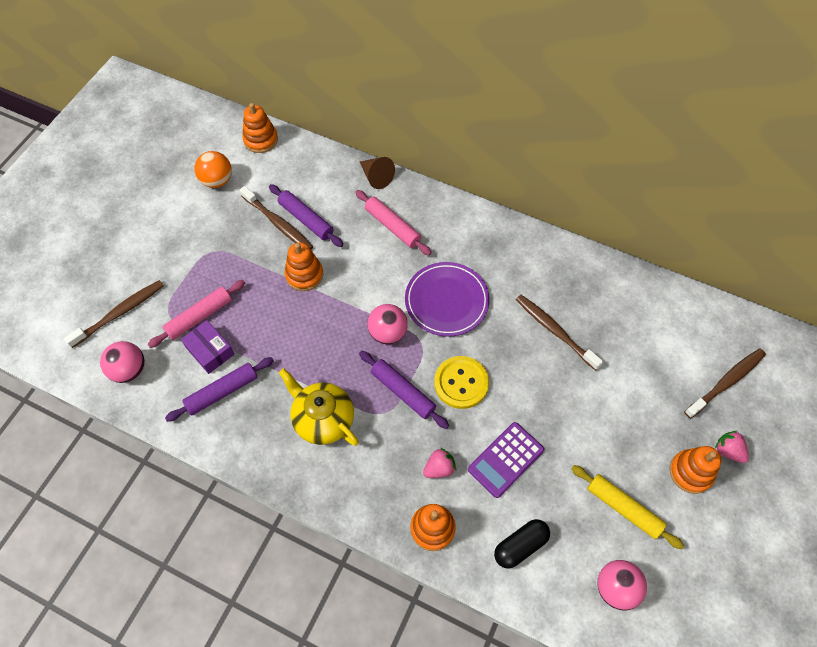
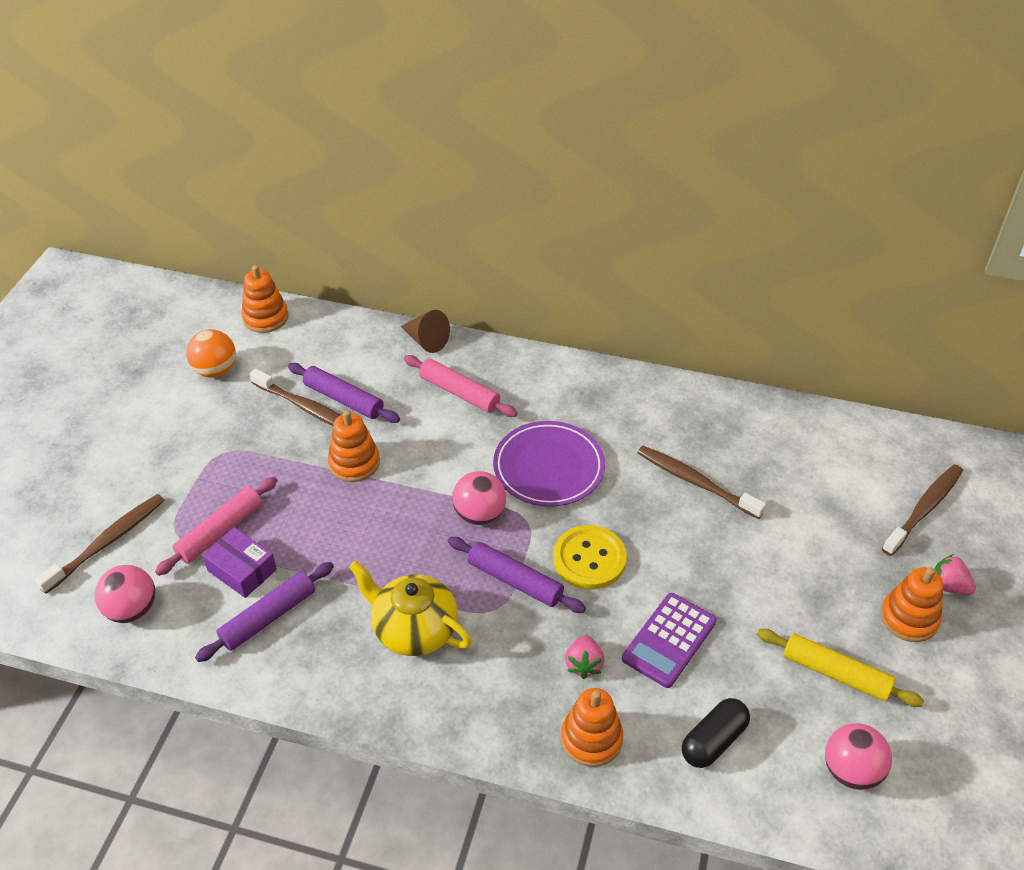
camera: 10 degrees left, 15 degrees down
pink strawberry [423,448,456,478] -> pink strawberry turned 135 degrees clockwise [565,635,604,679]

